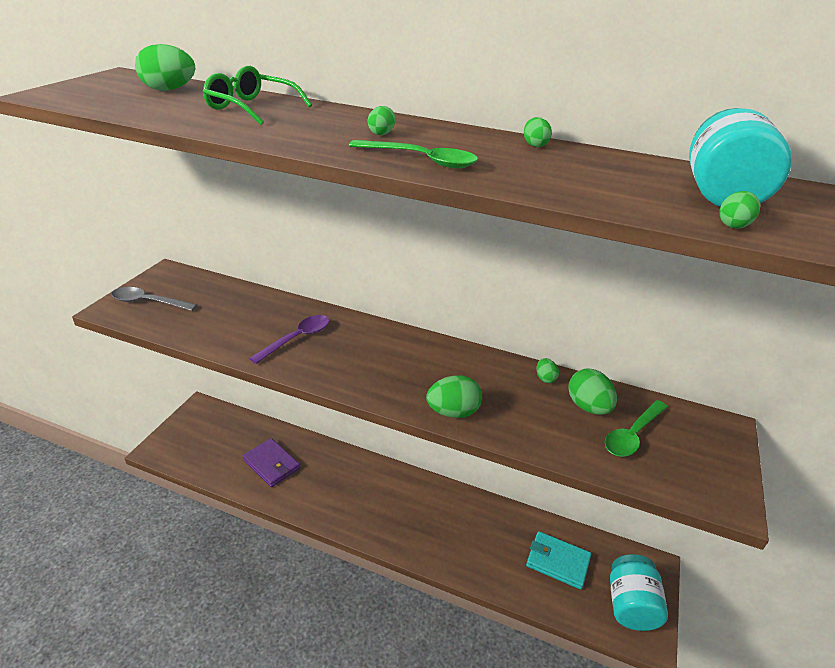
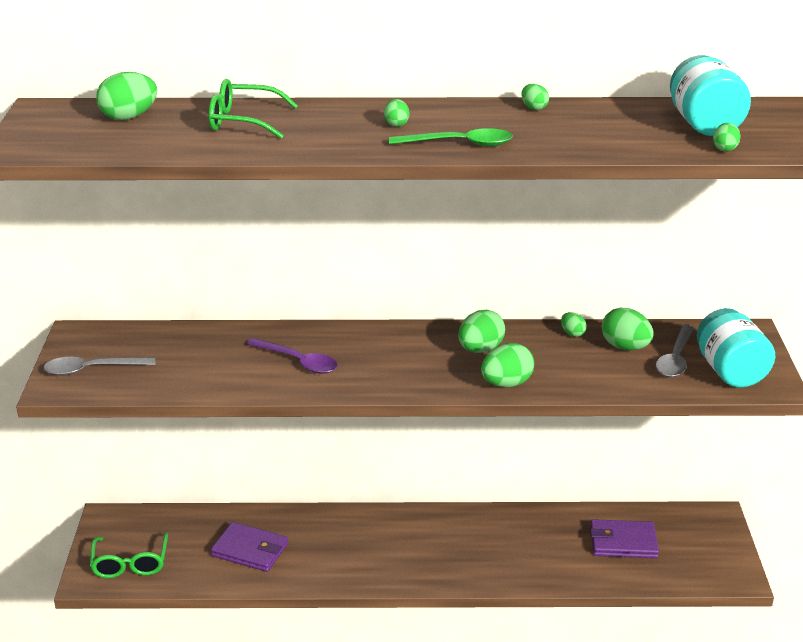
camera: 20 degrees left, 5 degrees down
purple spoon [249,315,329,364] -> purple spoon turned 105 degrees clockwise [247,338,337,374]
turquoise wallet [526,531,591,589] -> purple wallet [590,519,659,558]
green spoon [605,400,668,457] -> grey spoon [656,325,695,377]
turquoise jar [610,554,668,631] -> turquoise jar moved to [696,308,775,388]
none -> green glasses [90,532,168,578]
none -> green egg [458,310,505,353]

